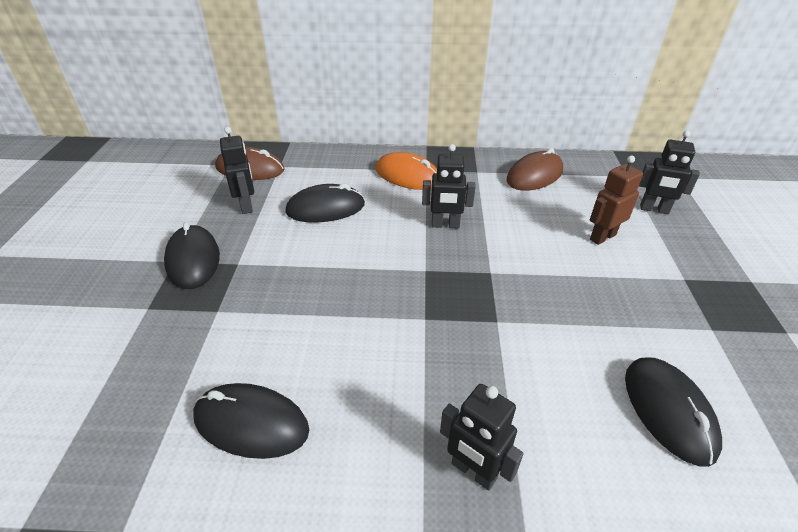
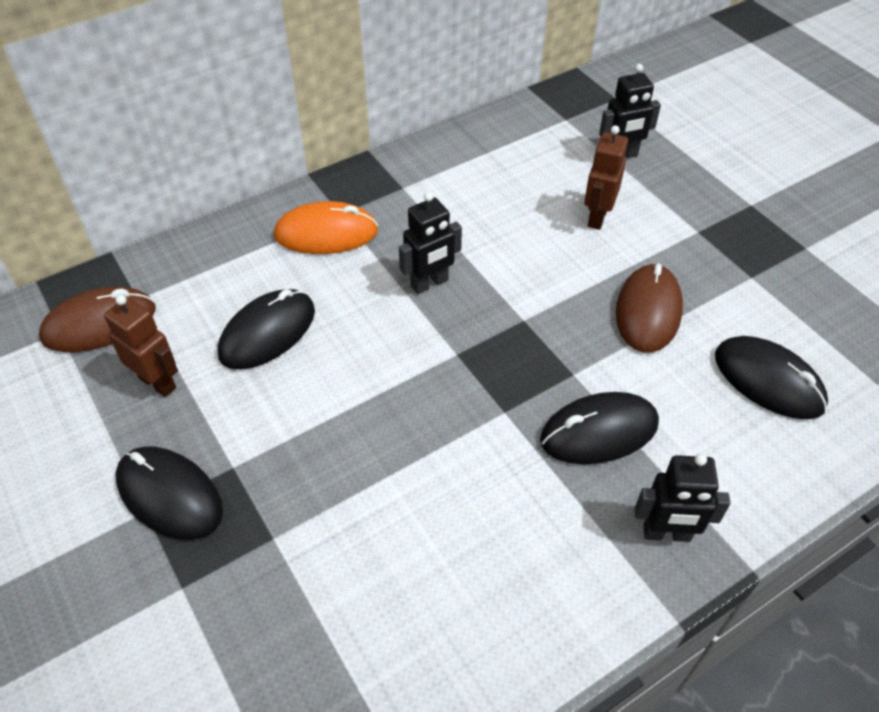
camera: 35 degrees left, 10 degrees up
black mouse [193,383,309,459] -> black mouse moved to [540,392,659,464]
black robot [220,127,254,214] -> brown robot [104,295,178,397]
brown mouse [506,148,563,191] -> brown mouse moved to [616,264,683,353]

